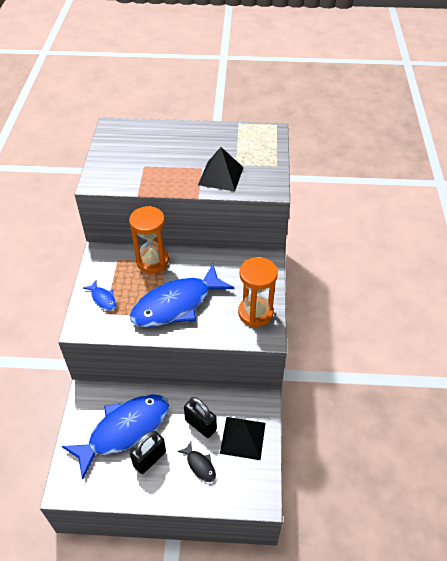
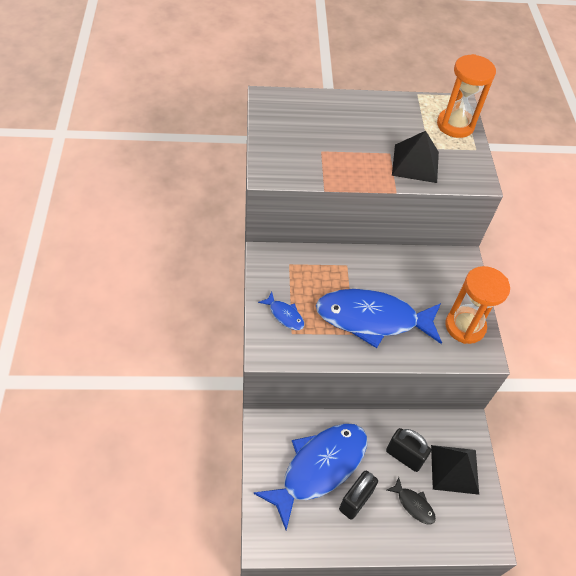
camera: 10 degrees left, 5 degrees up
orange hourglass [129,206,169,273] -> orange hourglass moved to [437,54,496,138]
blue fish [130,264,234,327] -> blue fish turned 45 degrees clockwise [316,289,442,348]

